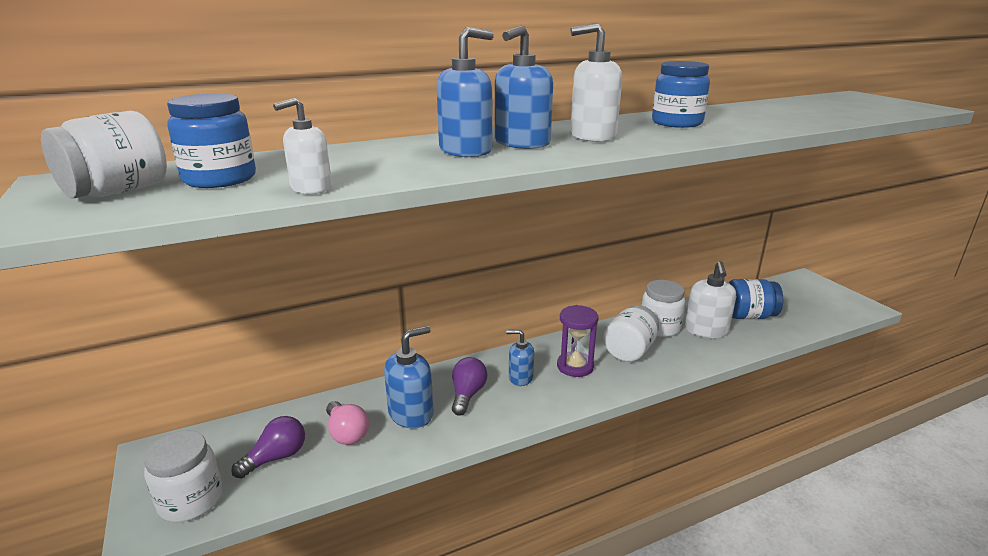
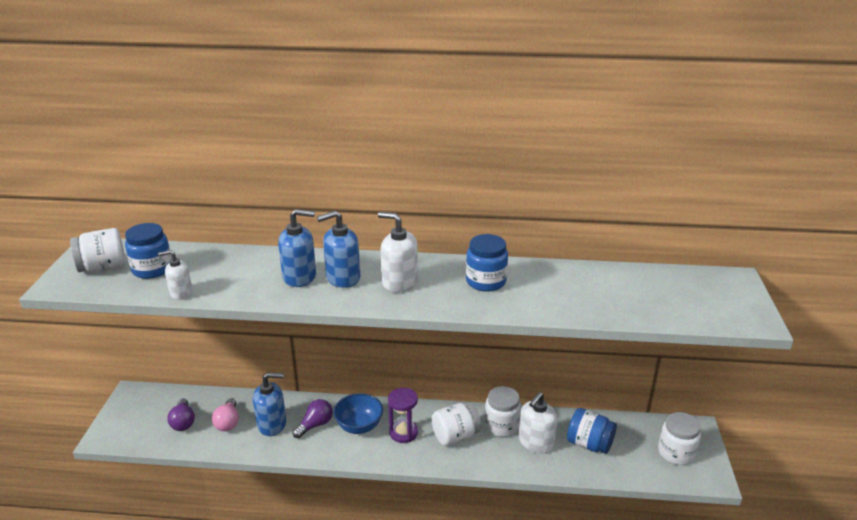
camera: 30 degrees right, 5 degrees up
white jar [144,430,223,522] -> white jar moved to [658,412,701,465]
purple light bulb [231,416,305,479] -> purple light bulb turned 90 degrees clockwise [167,398,195,431]
blue soap dispenser [506,330,534,386] -> blue bowl [333,393,383,434]

